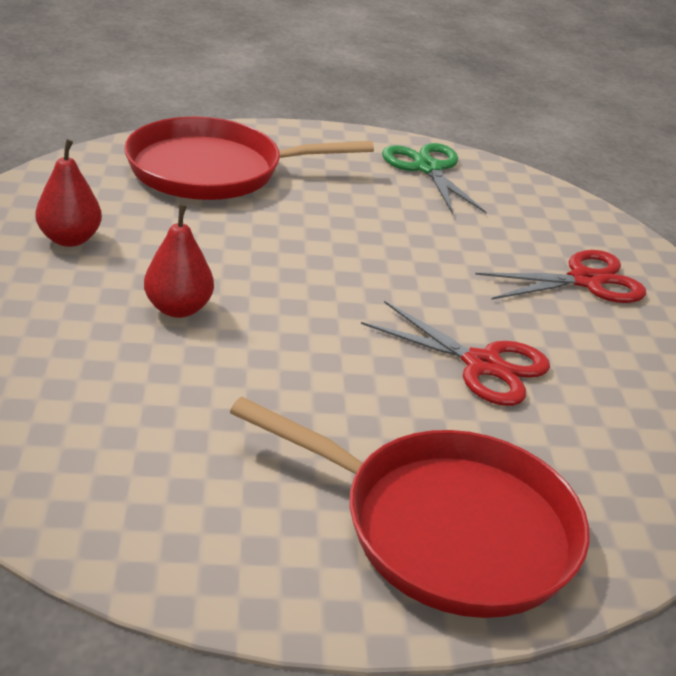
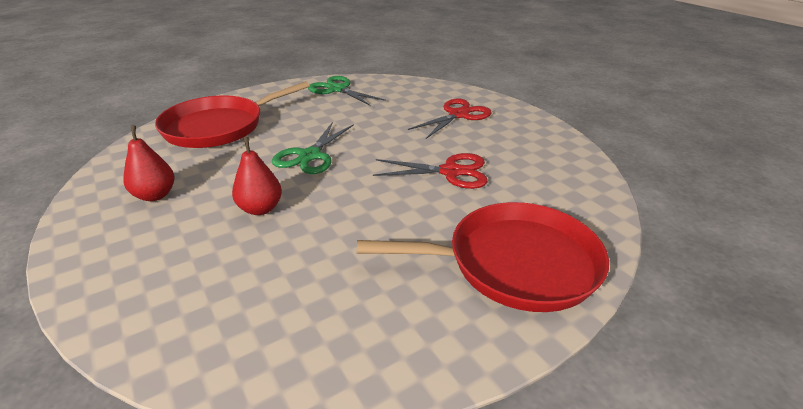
camera: 25 degrees left, 0 degrees up
none -> green scissors [272,122,354,174]

